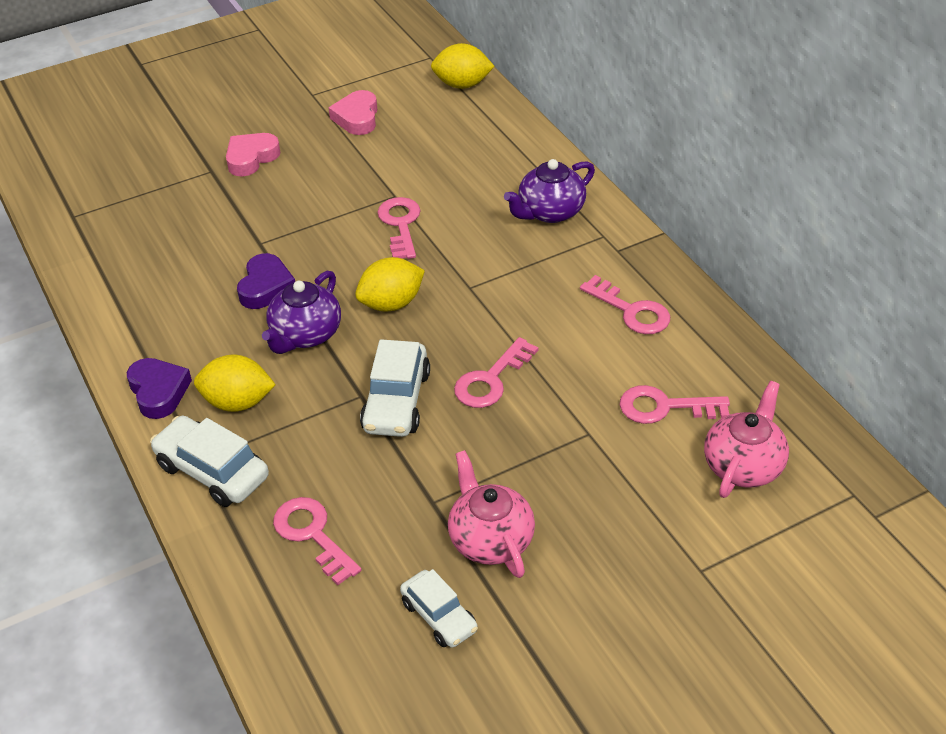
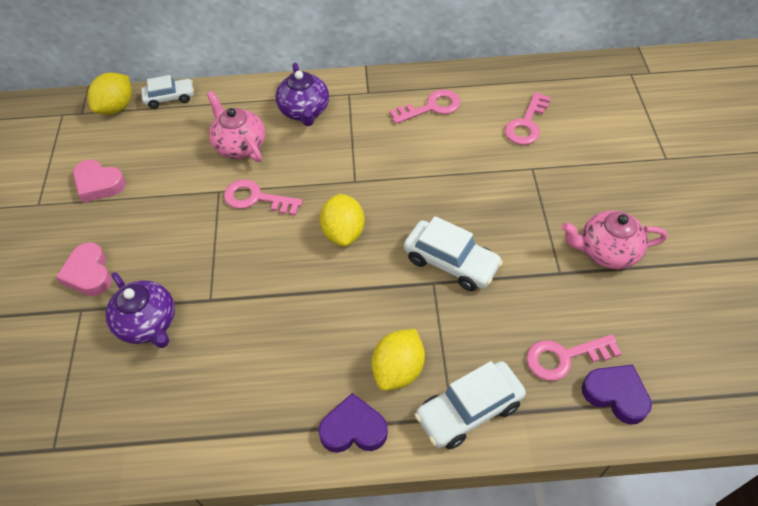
camera: 65 degrees left, 10 degrees up
purple heart [237,253,295,309] -> purple heart moved to [582,364,652,424]
purple teapot [262,271,341,354] -> purple teapot moved to [105,272,175,348]
white car [400,569,478,648] -> white car moved to [141,75,194,109]
pink key [454,337,538,408] -> none
pink teapot [704,381,789,498] -> pink teapot moved to [207,91,265,162]

